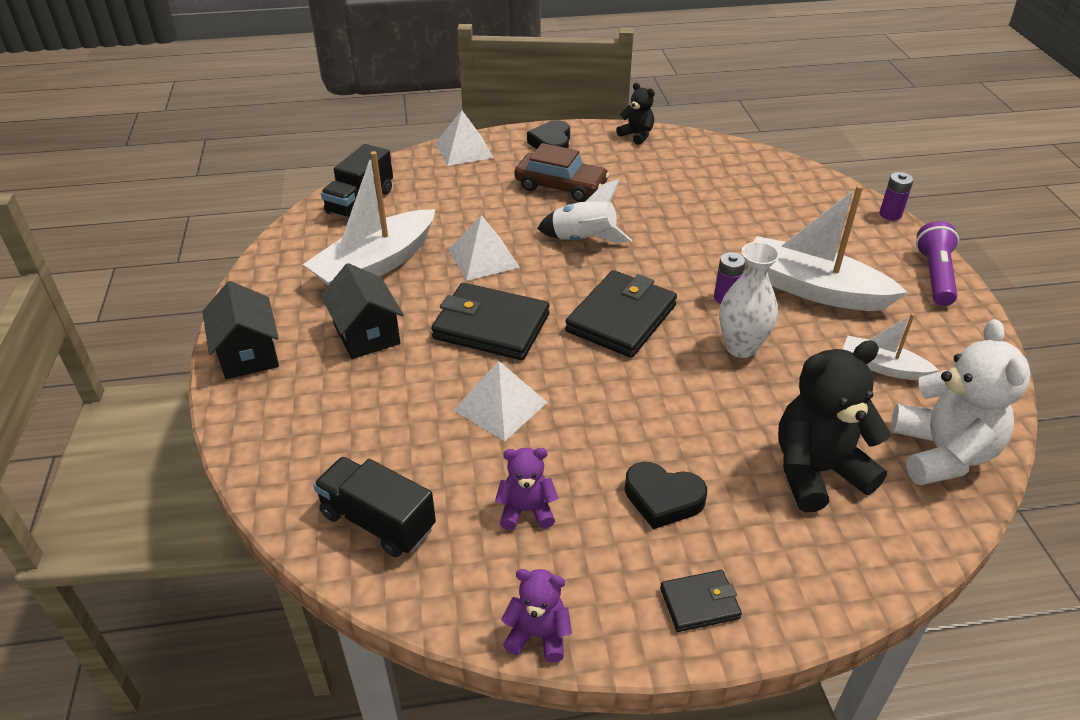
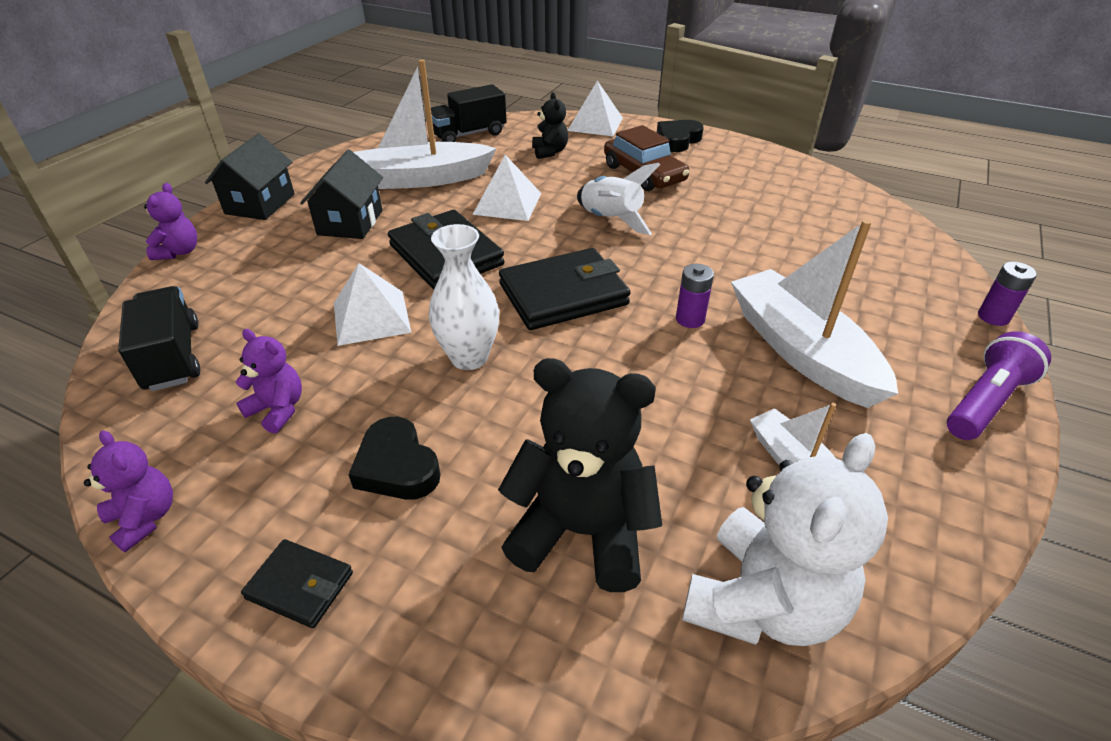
camera: 35 degrees right, 0 degrees up
black teddy bear [616,83,655,145] -> black teddy bear moved to [532,92,568,159]
white vase [719,242,780,358] -> white vase moved to [429,224,499,370]
none -> purple teddy bear [144,183,197,260]

